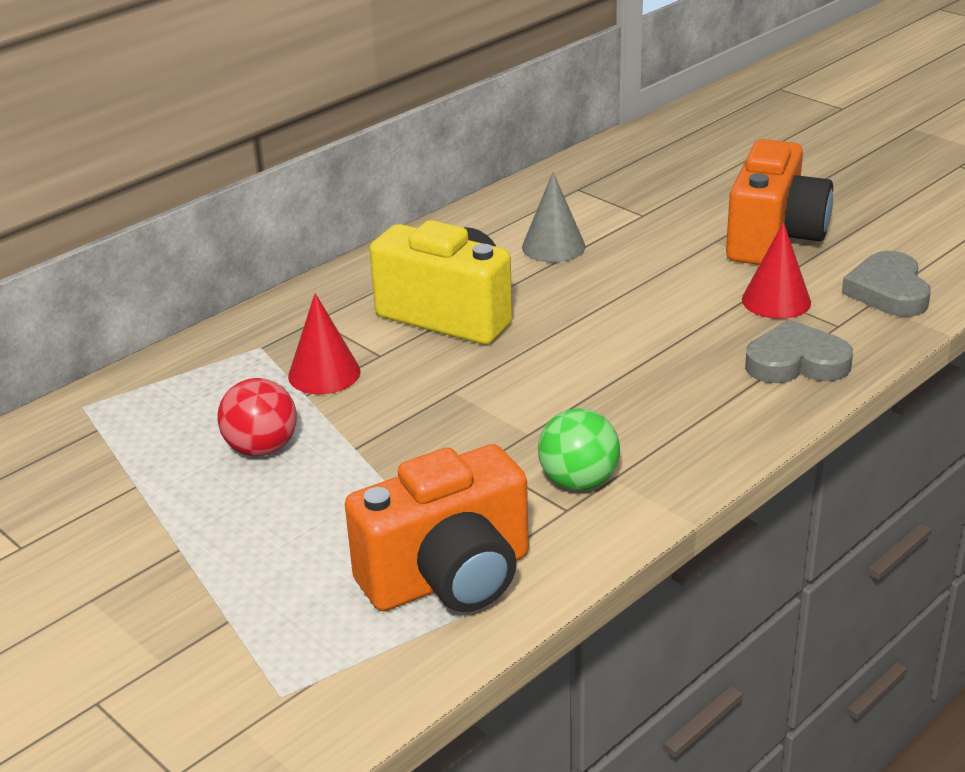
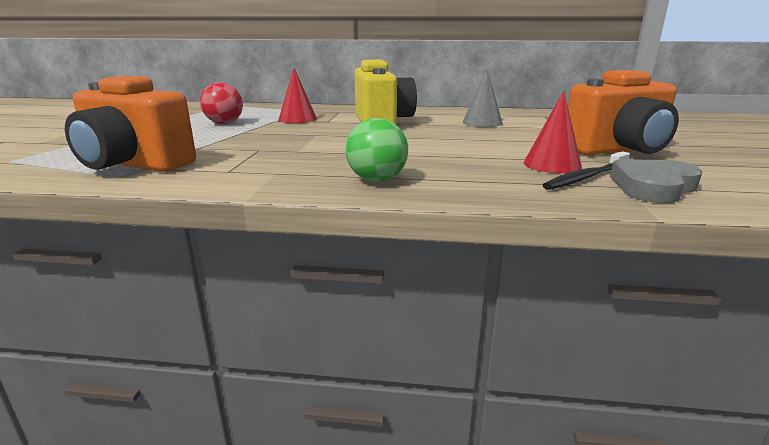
camera: 50 degrees right, 10 degrees down
green ball [538,408,620,491] -> green ball moved to [345,118,408,182]
grey heart [745,319,853,383] -> none
none -> black toothbrush [543,151,630,190]

